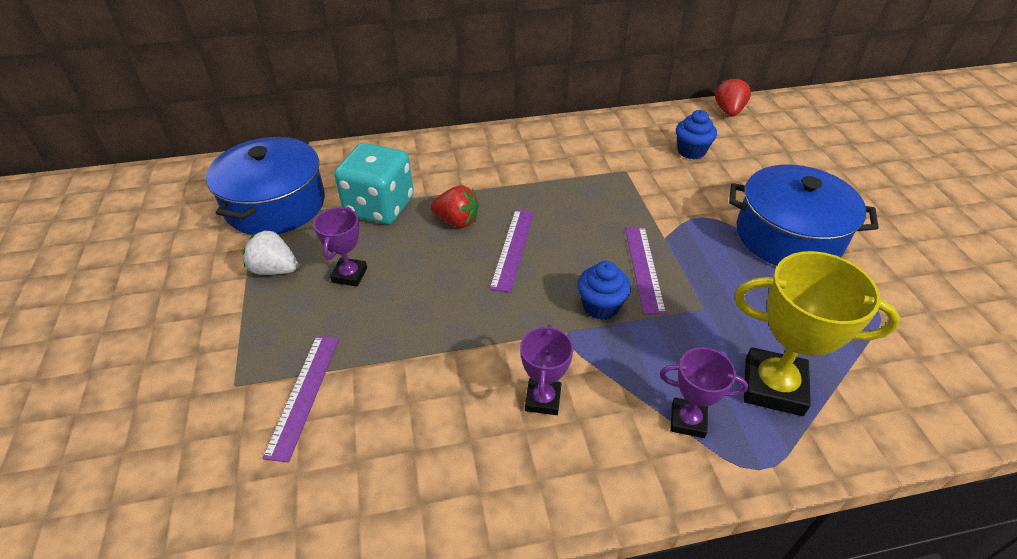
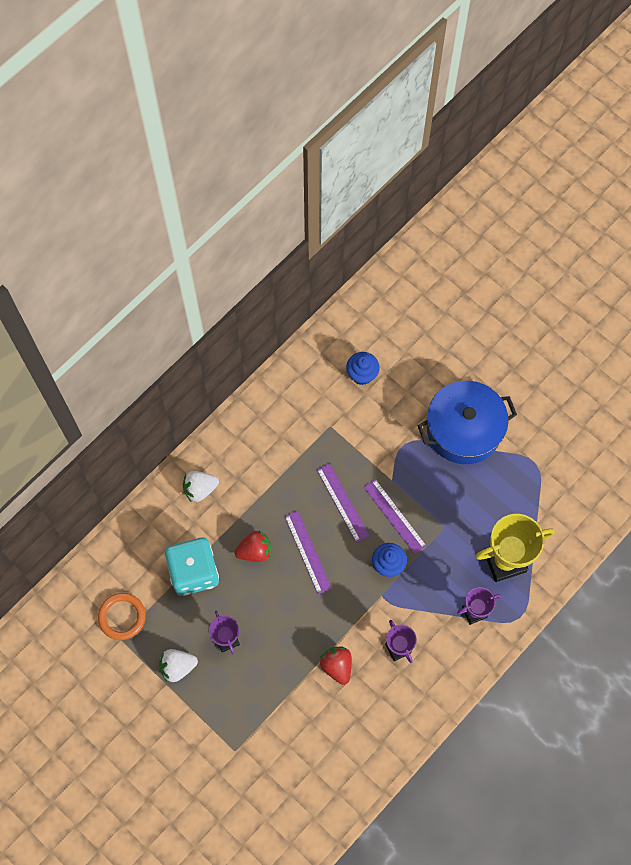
camera: 35 degrees left, 25 degrees up
blue pot [206,136,325,235] -> orange ring [98,593,146,640]
purple ruler [262,336,339,463] -> purple ruler moved to [317,463,370,543]
red strawberry [715,77,751,116] -> red strawberry moved to [320,646,352,685]
none -> white strawberry [183,471,219,502]

